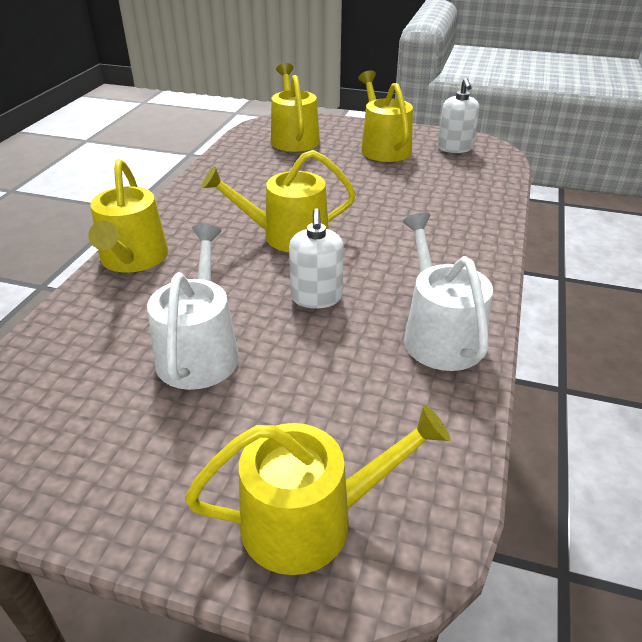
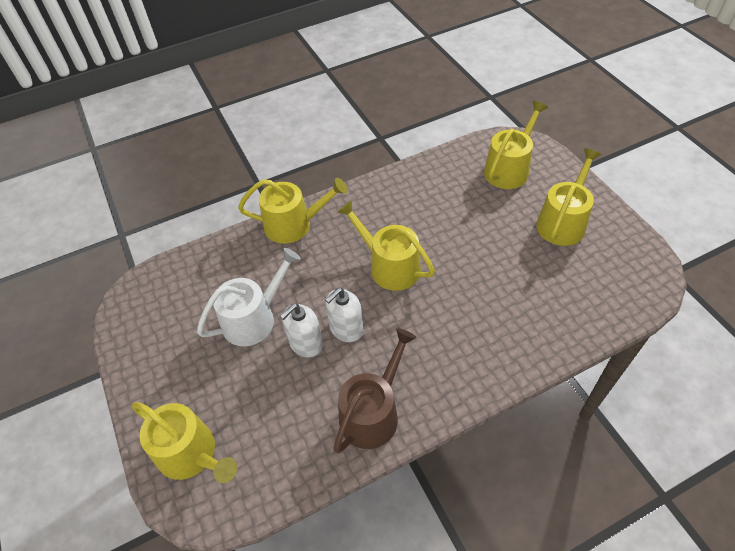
camera: 50 degrees right, 15 degrees up
yellow watering can [88,159,168,273] -> yellow watering can turned 135 degrees counterclockwise [238,178,348,244]
white watering can [403,213,493,371] -> brown watering can [333,328,417,453]
white soap dispenser [438,78,479,153] -> white soap dispenser moved to [280,304,323,357]

